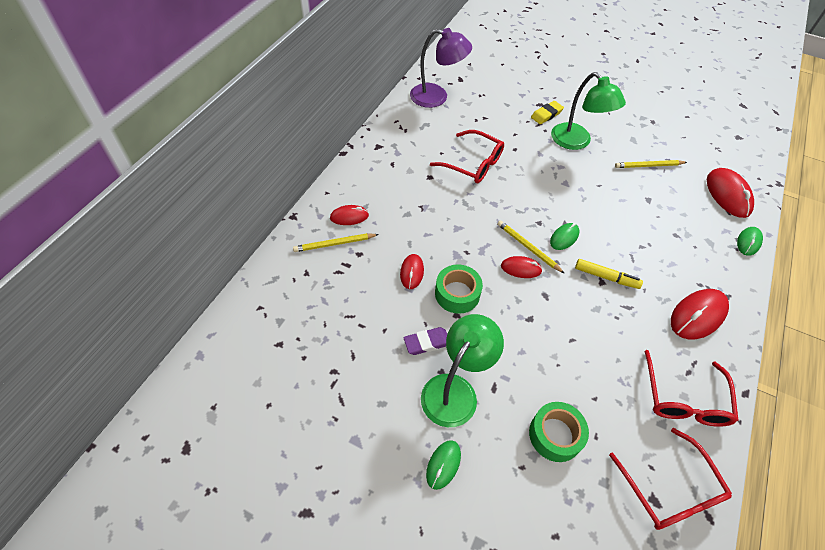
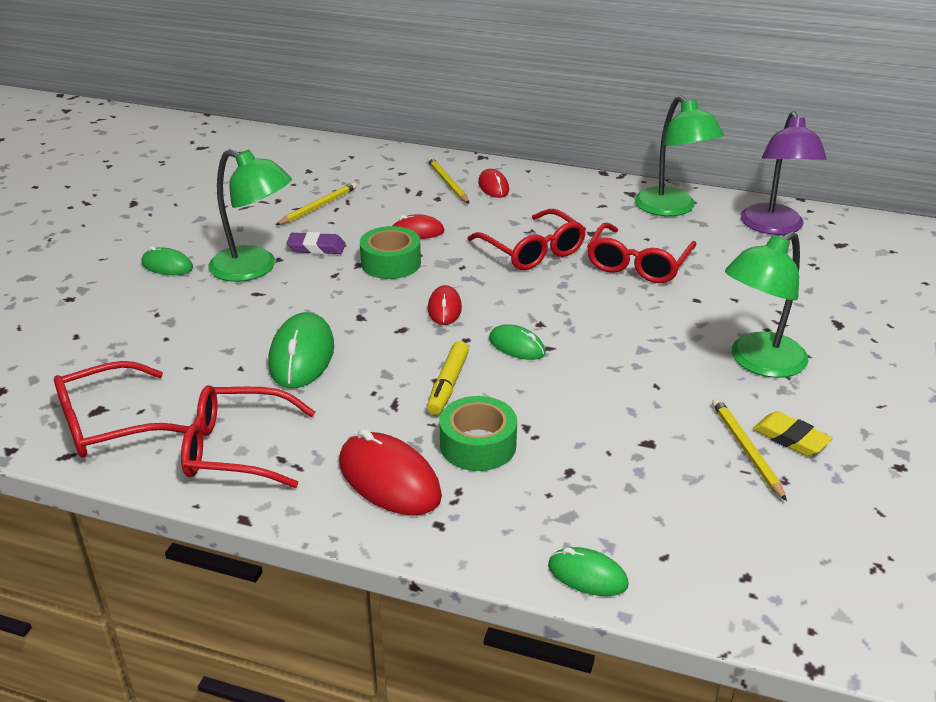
camera: 85 degrees right, 20 degrees down
purple eraser [403,327,447,355] -> purple eraser turned 60 degrees counterclockwise [287,232,346,254]
yellow pencil [497,220,565,274] -> yellow pencil moved to [276,182,357,225]
green tape [529,402,589,462] -> green tape moved to [439,396,517,471]
yellow eraser [531,101,564,124] -> yellow eraser moved to [753,411,833,456]
red mouse [707,168,754,218] -> none
none -> green mouse [268,312,334,389]
none -> red glasses [467,209,586,270]
none -> green lamp [635,95,724,216]

